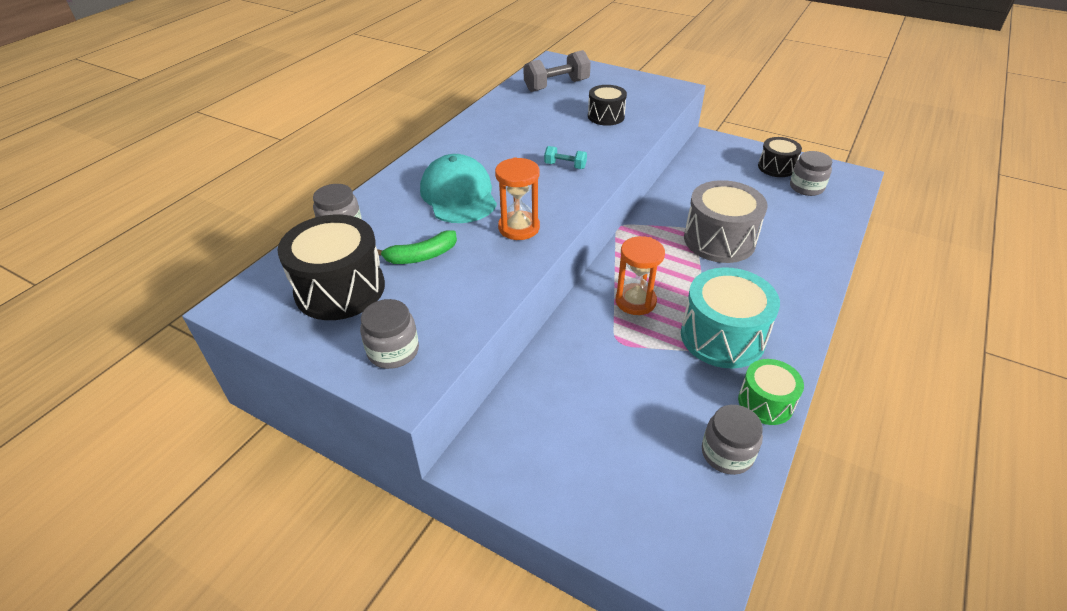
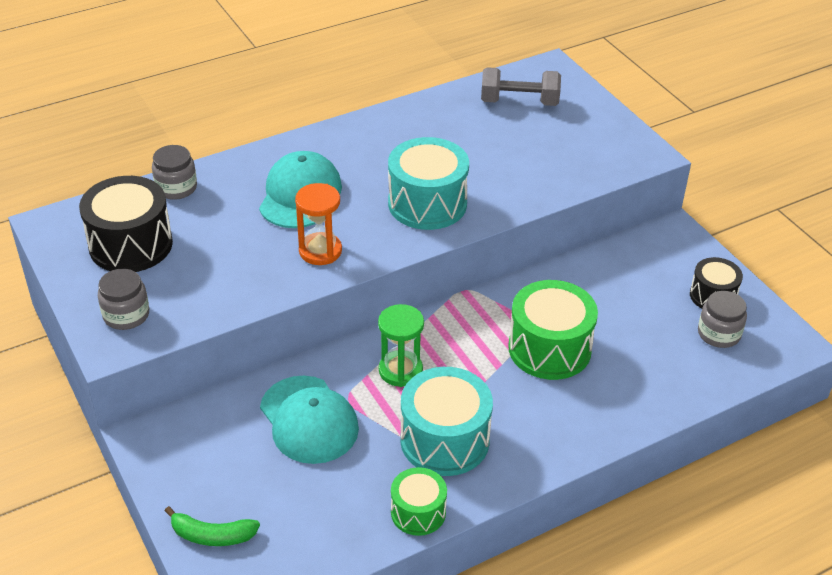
camera: 30 degrees right, 0 degrees up
green banana [377,230,457,264] -> green banana moved to [165,506,260,546]
turquoise dumbbell [544,146,587,169] -> turquoise drum [388,137,469,230]
black drum [588,85,627,126] -> none
orange hourglass [616,236,665,315] -> green hourglass [378,304,424,387]
grey drum [684,180,767,263] -> green drum [508,280,598,380]
grey jar [702,405,763,475] -> none
none -> turquoise cap [260,376,359,464]

